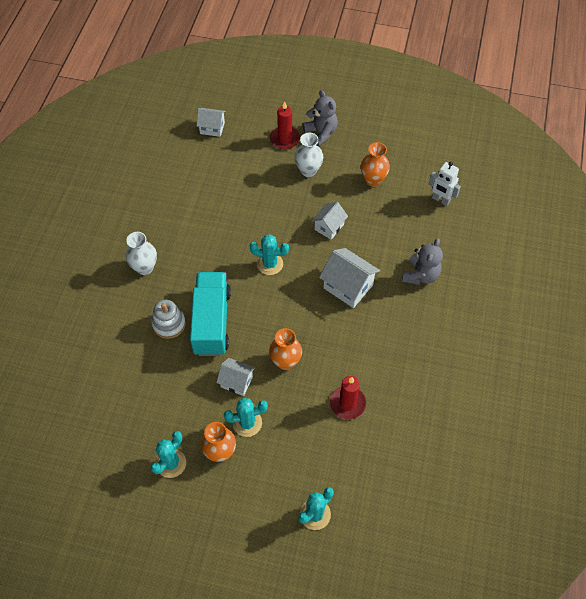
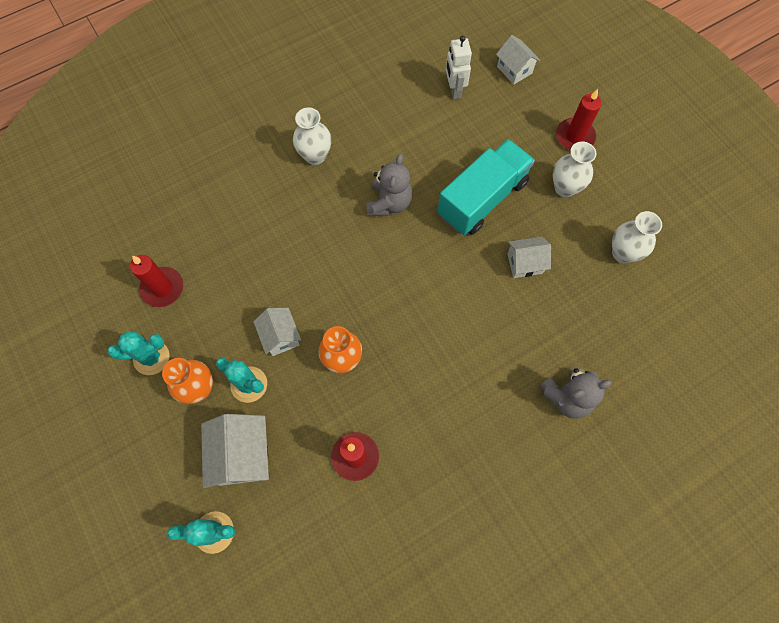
camera: 45 degrees right, 10 degrees up
white stacking toy [151,300,186,339] -> none
turquoise truck [190,272,231,356] -> turquoise truck moved to [437,139,535,235]
turquoise cactus [250,234,289,275] -> none
grey teddy bear [303,90,338,147] -> grey teddy bear moved to [367,154,412,216]
white house [319,248,380,308] -> white house moved to [201,414,269,488]
orange vase [361,142,390,187] -> white vase [612,211,662,263]
white robot [429,162,461,206] -> white robot moved to [446,36,472,99]
none -> red candle [130,255,183,307]

